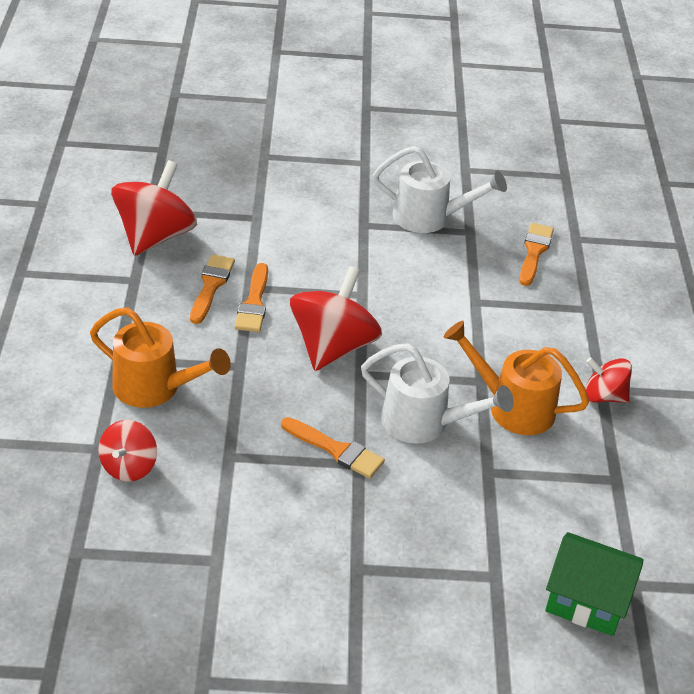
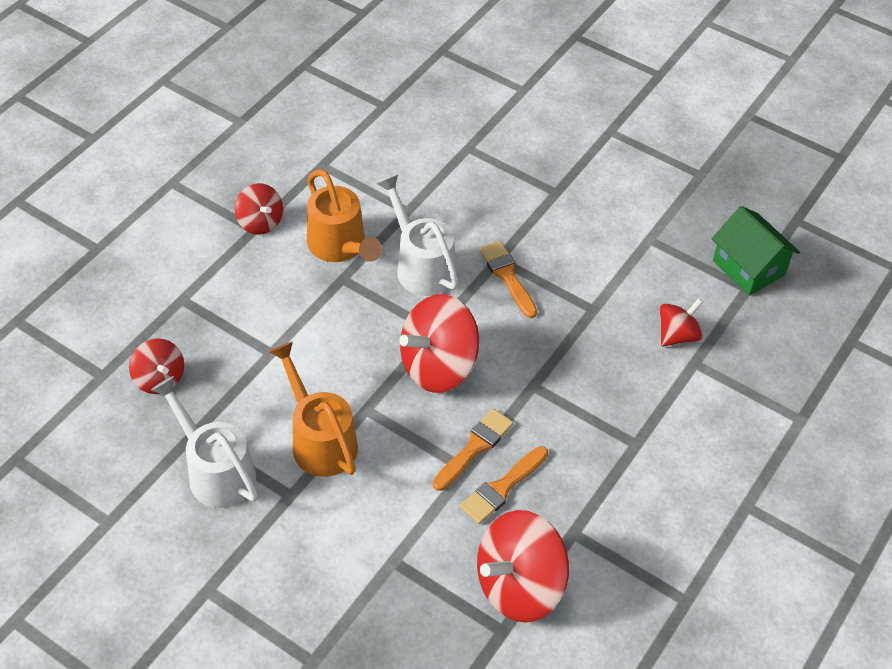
camera: 145 degrees left, 10 degrees up
orange watering can [90,307,231,408] -> orange watering can moved to [269,341,358,477]
orange brush [519,223,554,286] -> red spinning top [129,338,184,394]
green house [545,532,643,636] -> green house moved to [712,206,800,296]

